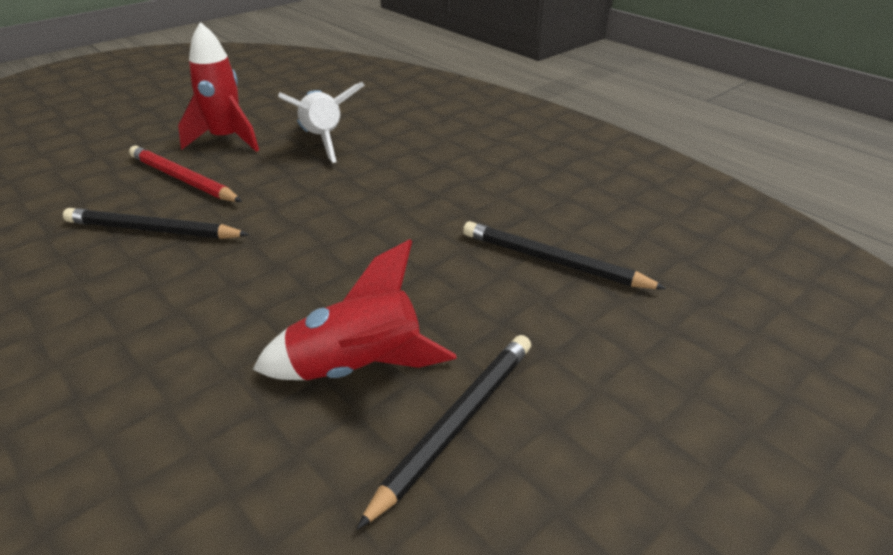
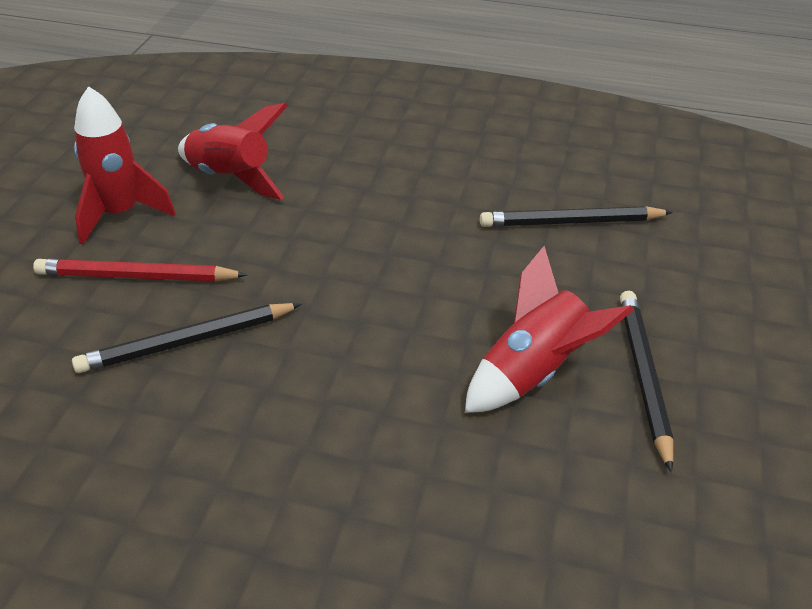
camera: 35 degrees left, 5 degrees up
white rocket [278,82,365,163] -> red rocket [178,103,288,200]

